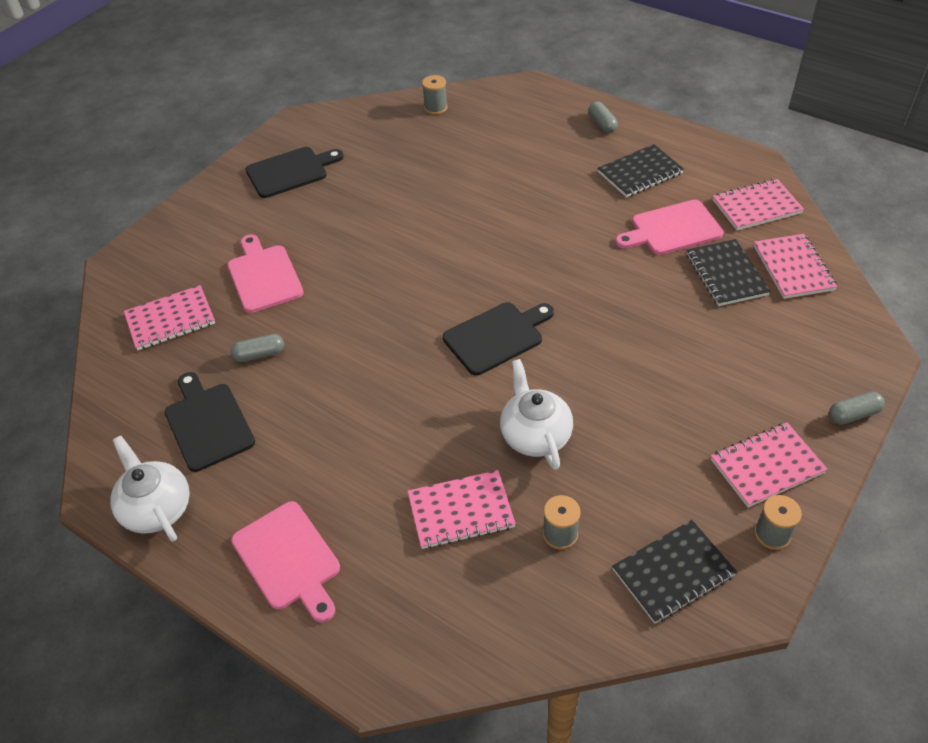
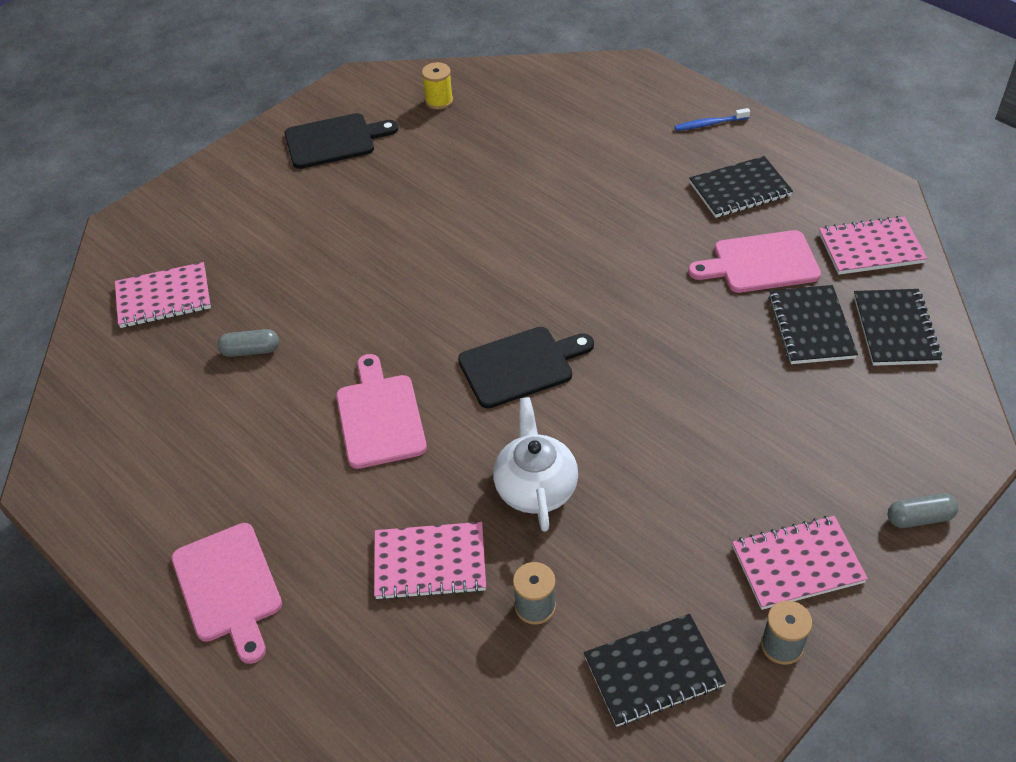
camera: 10 degrees right, 0 degrees up
white teapot [110,436,190,542] -> none
black cutting board [165,372,255,472] -> none
pink cutting board [228,234,304,313] -> pink cutting board moved to [336,354,427,469]
grey spool [422,75,448,115] -> none
grey capsule [588,101,618,133] -> blue toothbrush [675,108,750,131]
pink notebook [754,234,837,299] -> black notebook [854,289,942,366]
none -> yellow spool [422,62,453,109]

